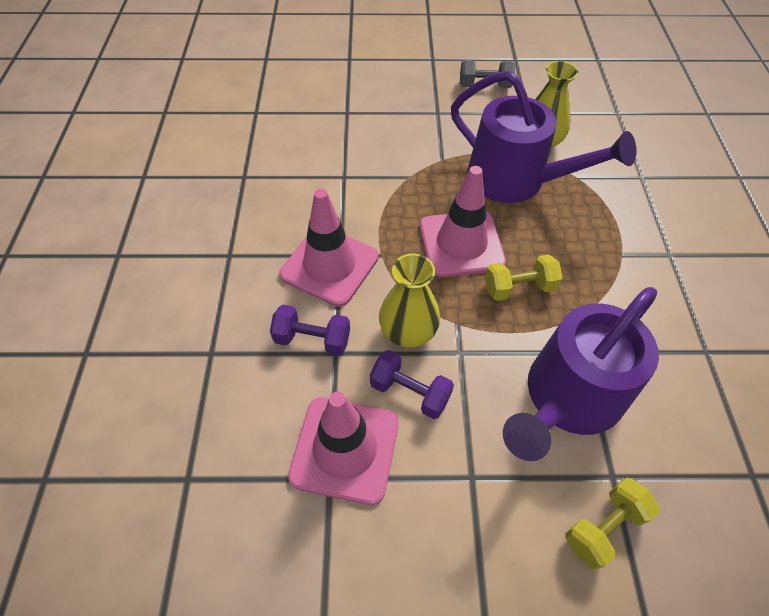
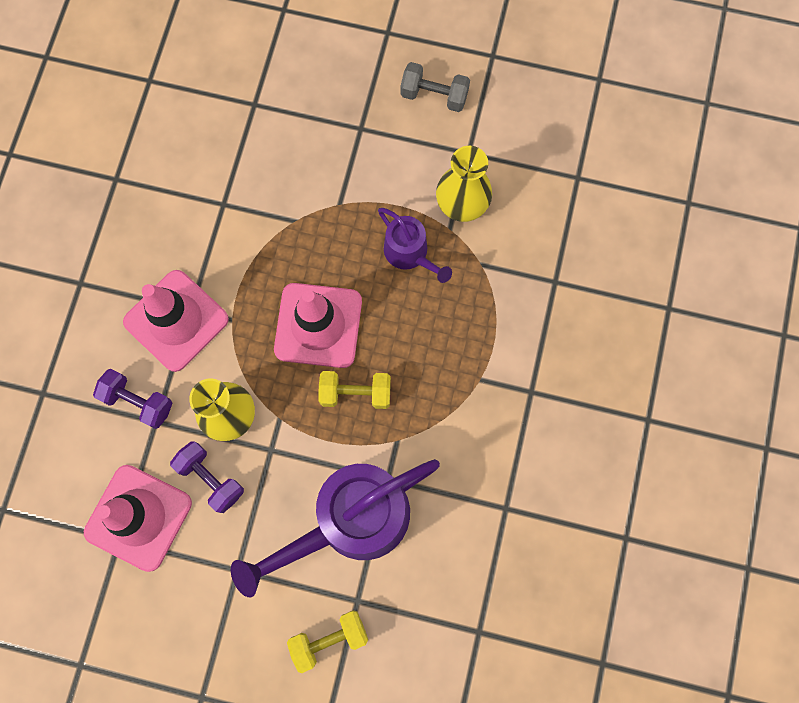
camera: 15 degrees right, 20 degrees up
purple watering can [451,71,636,203] -> purple watering can [378,208,452,283], size x0.51

